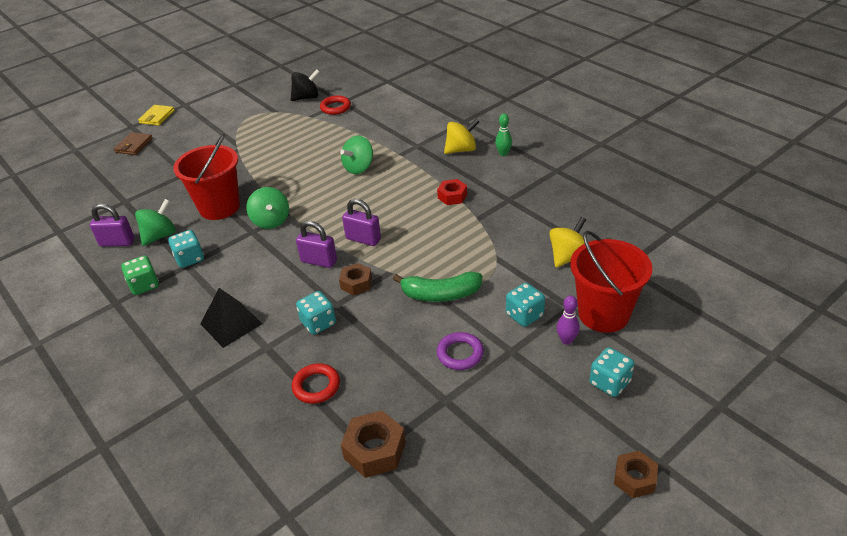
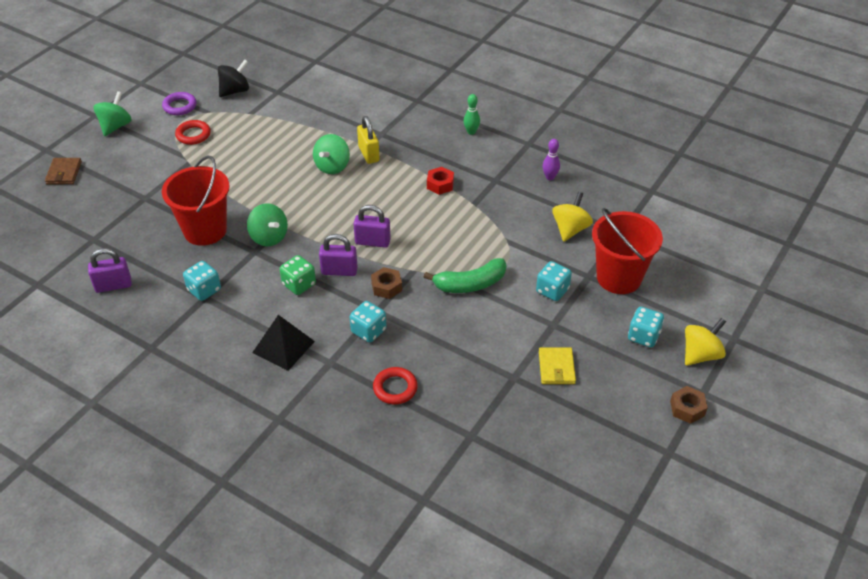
camera: 20 degrees left, 5 degrees up
green dice [121,256,159,295] -> green dice moved to [280,255,316,295]
green spinning top [135,199,176,246] -> green spinning top moved to [93,91,132,136]
yellow wallet [138,105,175,126] -> yellow wallet moved to [539,347,576,384]
red ring [320,95,351,115] -> red ring moved to [175,120,211,145]
brown nut [341,410,406,478] -> none
purple ring [437,332,484,370] -> purple ring moved to [162,92,197,115]
yellow spinning top [444,119,479,154] -> yellow spinning top moved to [685,318,726,366]
purple bowling pin [557,296,580,345] -> purple bowling pin moved to [543,139,560,180]
none -> yellow padlock [357,116,380,164]

